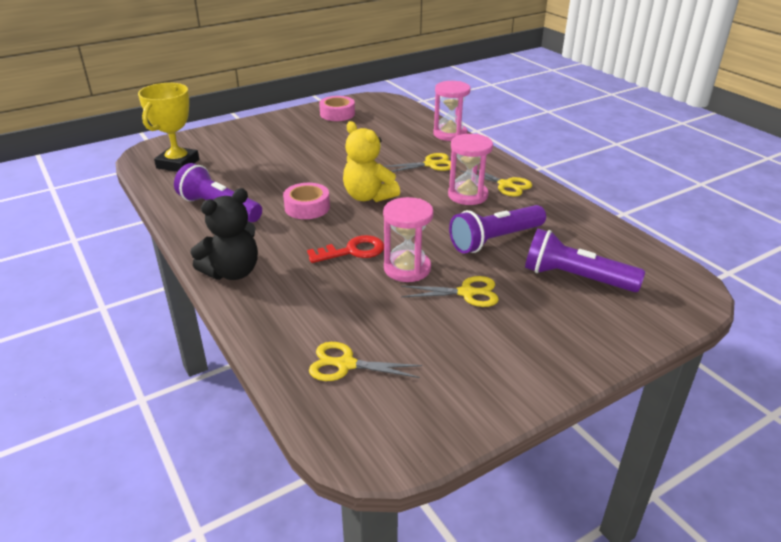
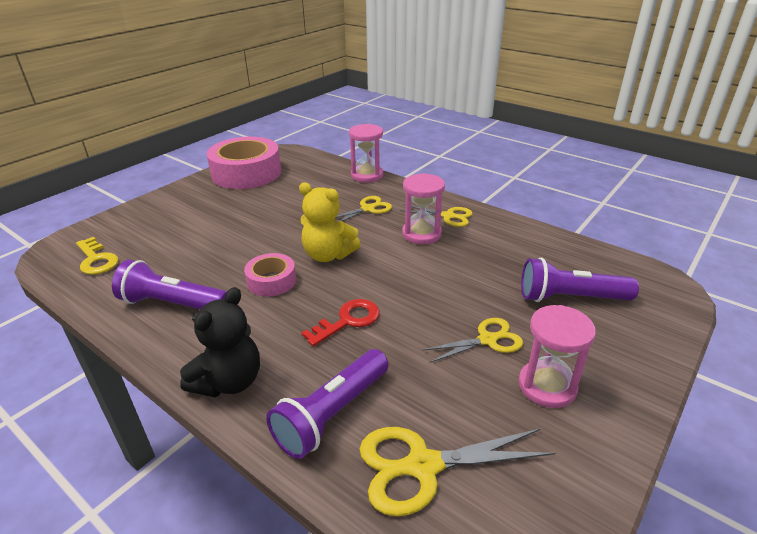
camera: 20 degrees left, 0 degrees up
yellow trophy [138,83,199,172] -> yellow key [76,237,118,275]
yellow scissors [309,342,422,381] -> yellow scissors [359,427,555,516], size x1.52
pink tape [319,96,355,121] -> pink tape [207,137,281,189], size x1.95
pink hourglass [383,197,434,282] -> pink hourglass moved to [519,305,596,408]
purple flashlight [449,205,546,254] -> purple flashlight moved to [266,349,389,459]

